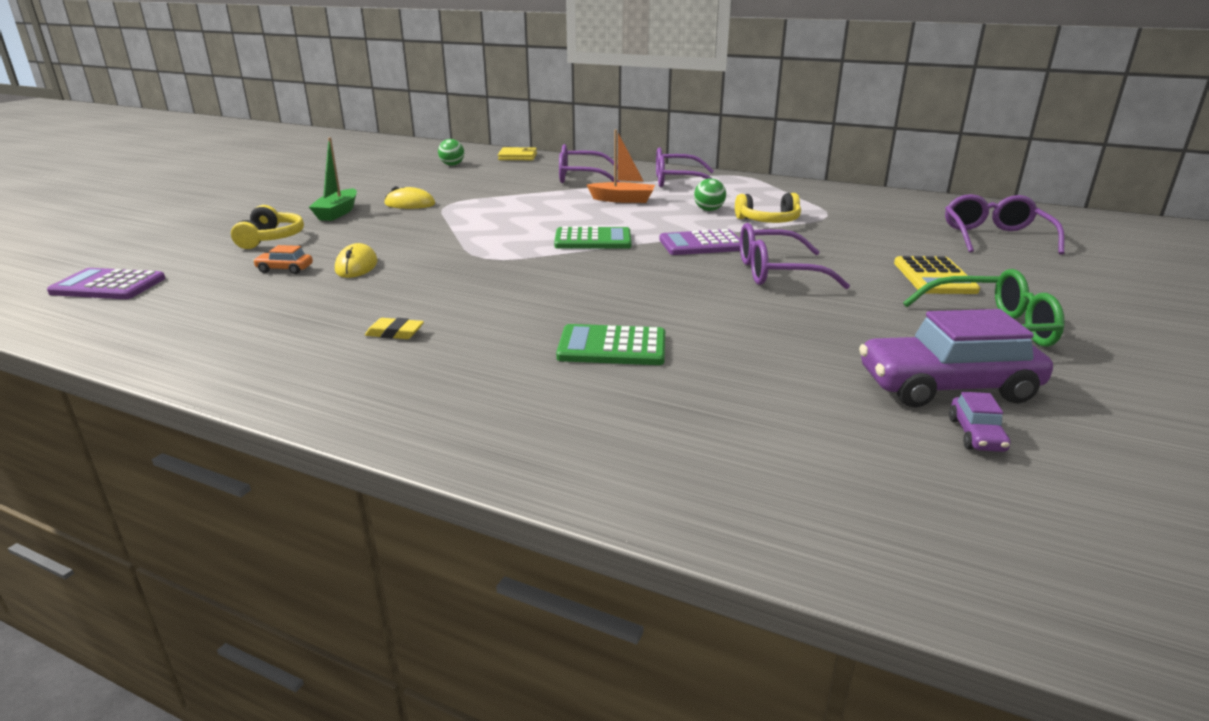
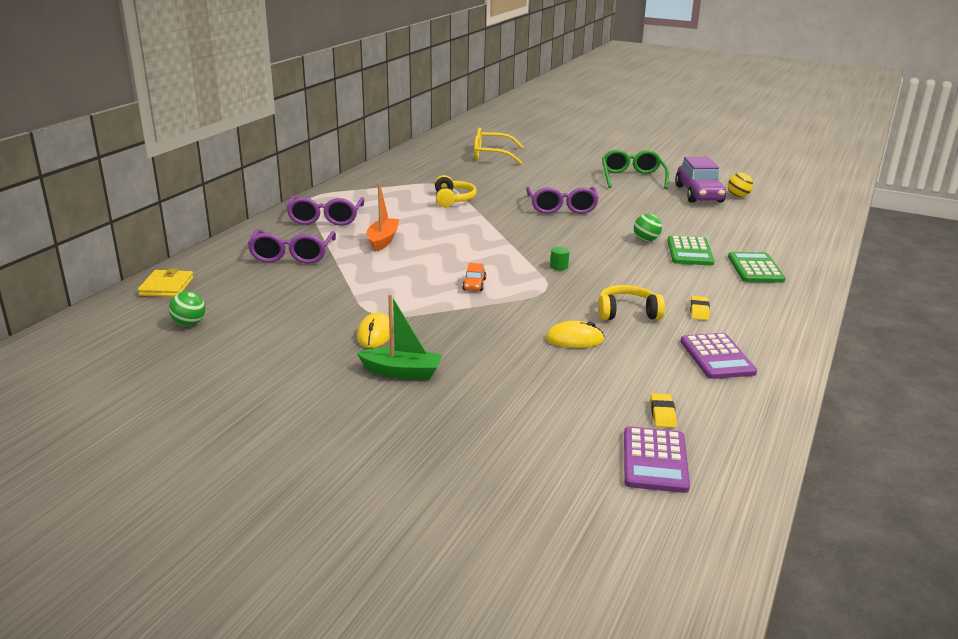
camera: 90 degrees left, 0 degrees up
yellow headphones [231,205,304,249] -> yellow headphones moved to [598,285,665,320]
orange car [253,245,313,274] -> orange car moved to [462,263,486,291]
green calculator [554,227,631,249] -> green calculator moved to [728,252,785,283]
purple calculator [659,229,740,255] -> purple calculator moved to [681,333,757,379]
green ball [694,178,726,211] -> green ball moved to [634,213,662,241]
yellow calculator [894,256,980,294] -> none
purple glasses [945,194,1065,255] -> yellow glasses [474,128,524,164]
purple car [949,392,1010,452] -> yellow ball [728,173,753,197]
none -> green cylinder [550,247,569,270]
none -> yellow eraser [650,393,677,428]

